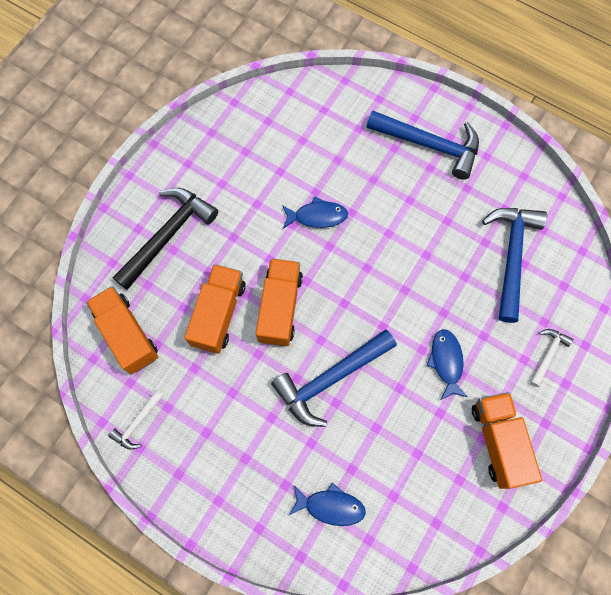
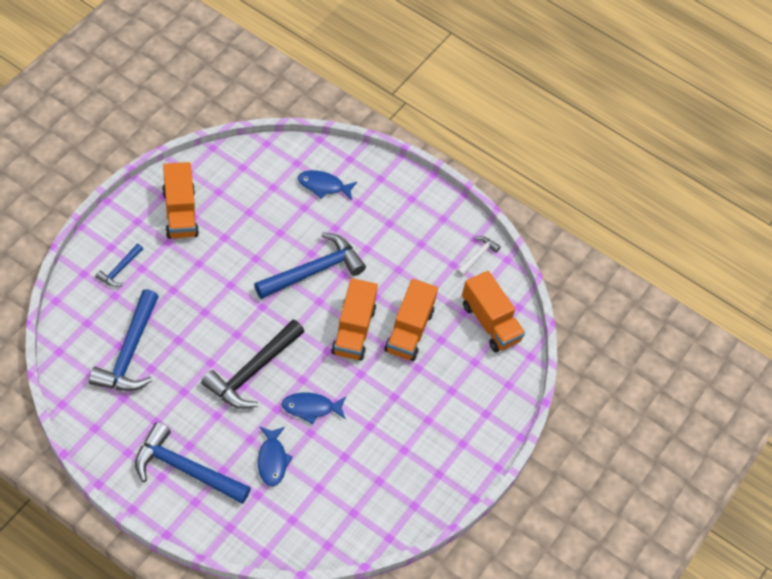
camera: 175 degrees right, 15 degrees down
black hammer [112,188,218,290] -> black hammer moved to [201,320,304,409]
blue fish [426,329,468,400] -> blue fish moved to [258,427,293,487]
white hammer [530,329,573,387] -> blue hammer [96,244,143,287]

